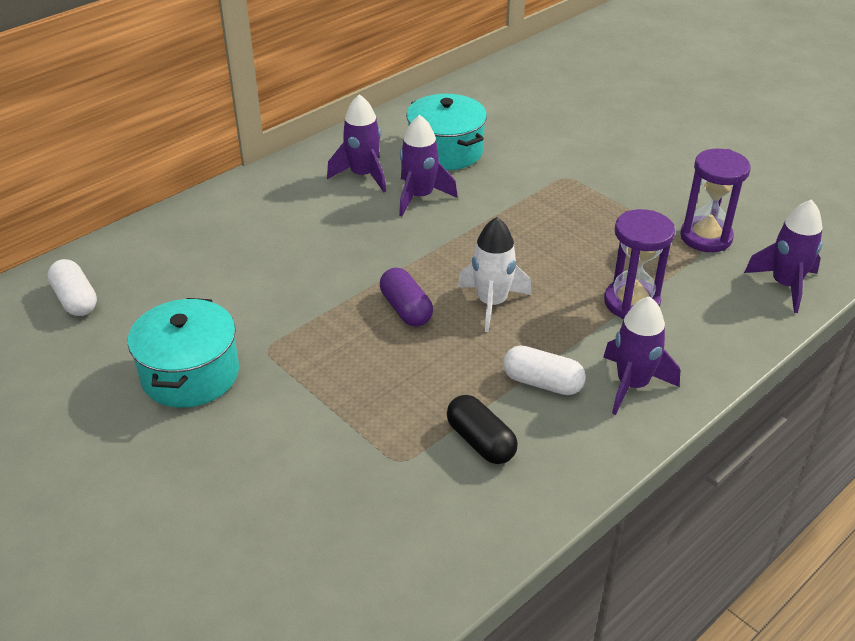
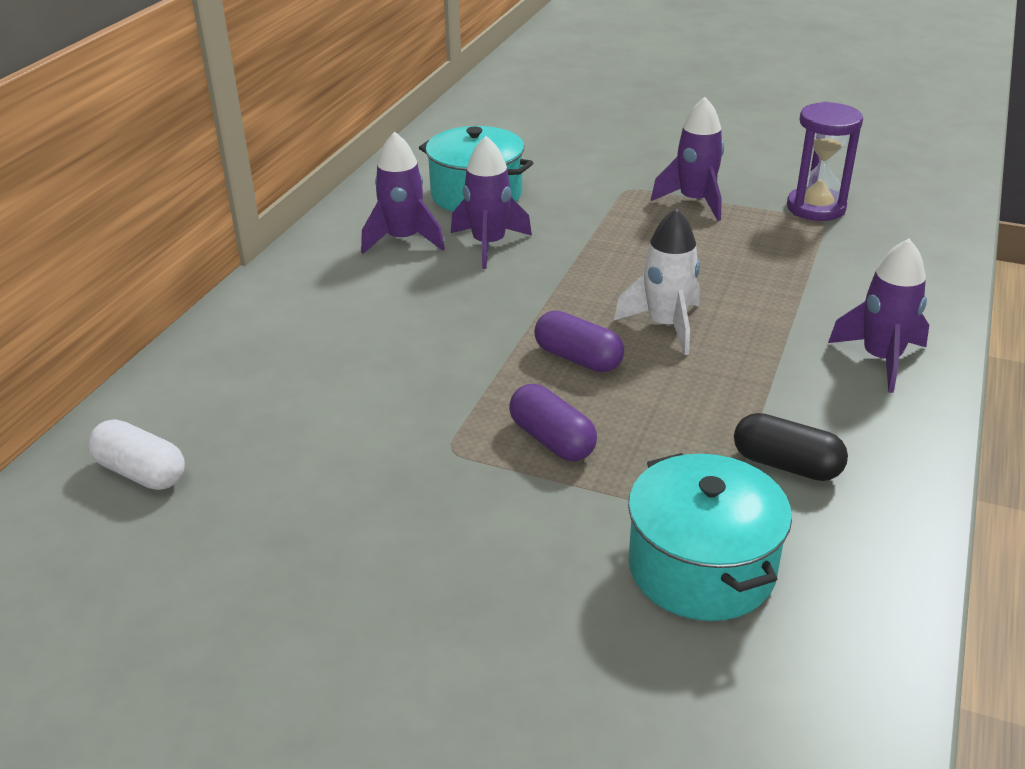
camera: 25 degrees left, 5 degrees down
turquoise pot [128,298,239,408] -> turquoise pot moved to [628,453,792,621]
white capsule [503,345,586,395] -> none
purple hourglass [604,209,675,319] -> none
purple rocket [744,199,823,313] -> purple rocket moved to [651,97,724,221]
none -> purple capsule [509,384,597,461]

